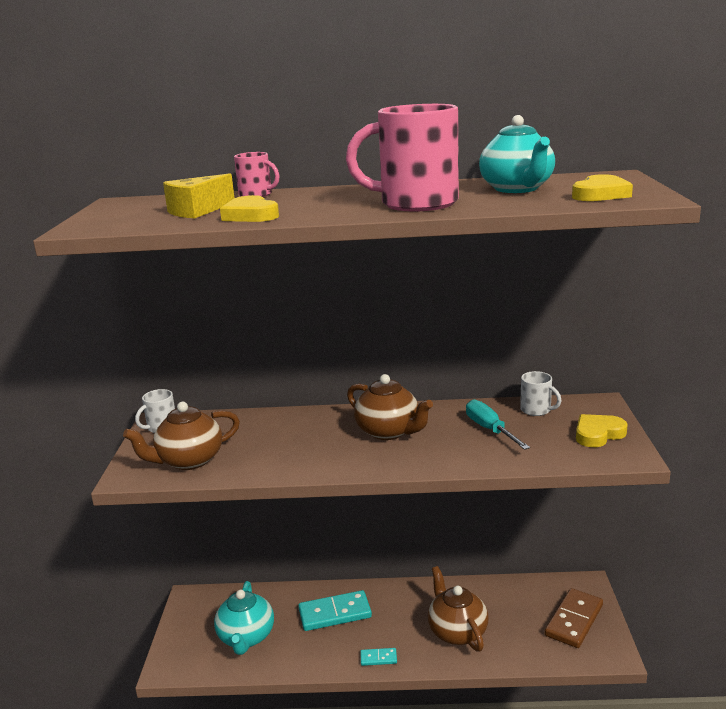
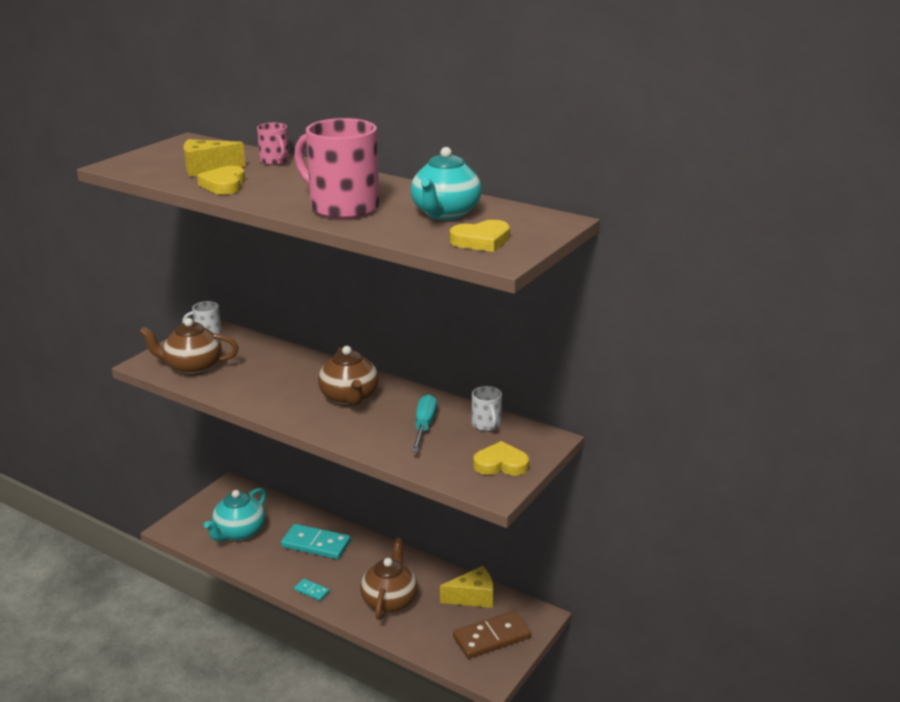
camera: 30 degrees right, 5 degrees up
none -> yellow cheese [440,566,493,608]

